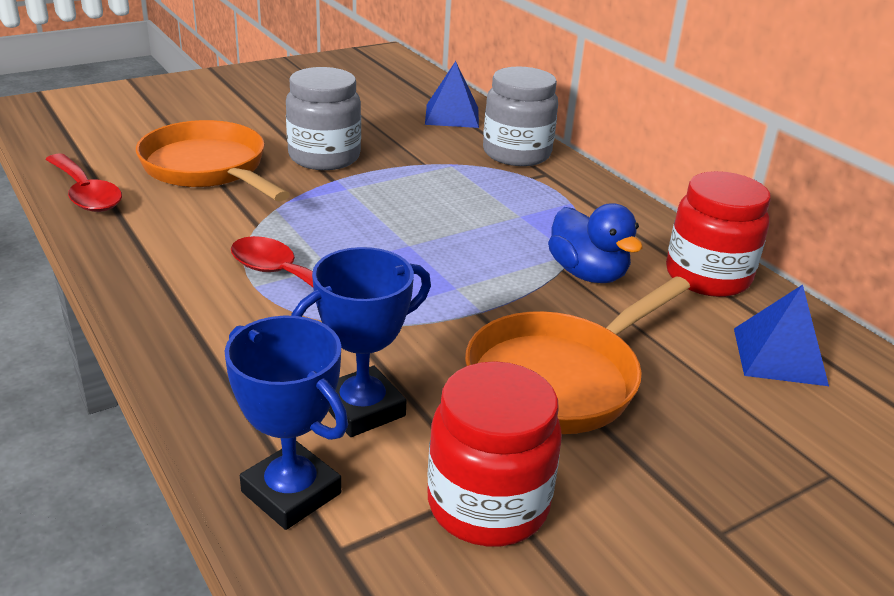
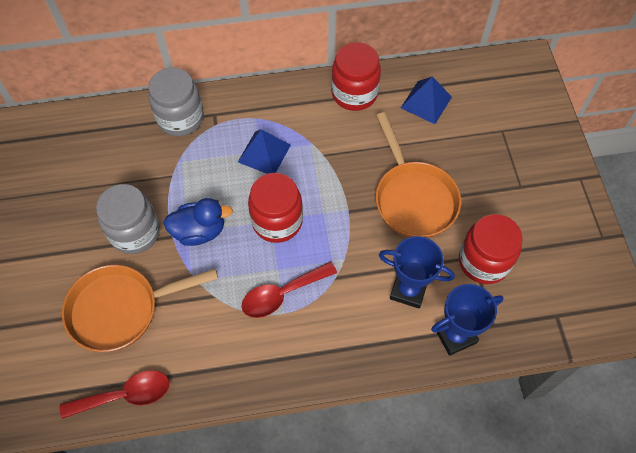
camera: 65 degrees left, 30 degrees up
blue trophy [291,247,431,437] -> blue trophy turned 60 degrees counterclockwise [379,236,455,309]
blue pyramid [425,61,479,128] -> blue pyramid moved to [238,129,291,174]
blue duck [548,203,643,283] -> blue duck moved to [163,198,233,246]
none -> red jar [248,173,303,243]

